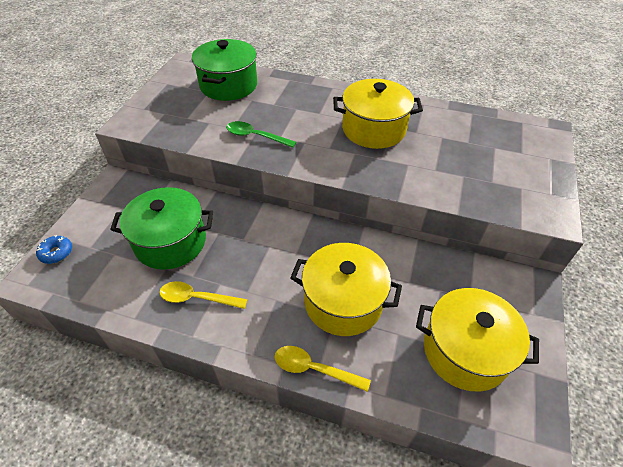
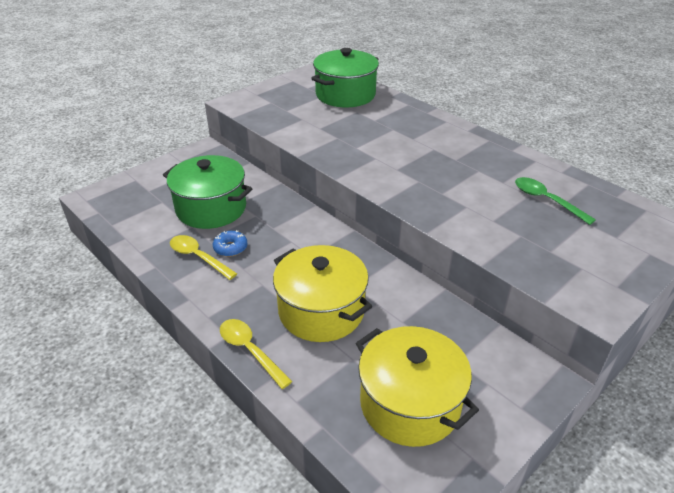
camera: 30 degrees right, 10 degrees down
blue donut [36,235,72,264] -> blue donut moved to [213,230,247,257]
green spoon [226,121,296,148] -> green spoon moved to [515,177,596,225]
yellow pot [333,79,423,149] -> none

